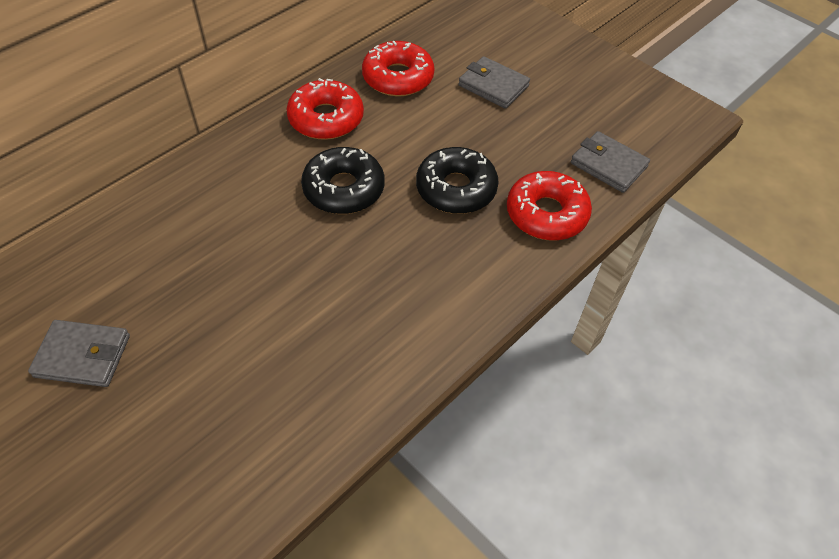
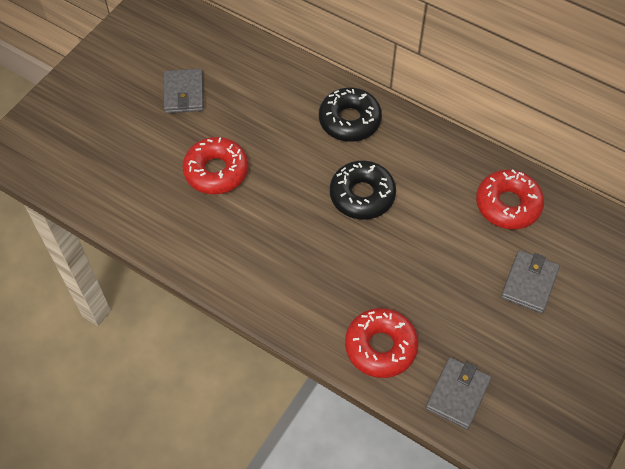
camera: 80 degrees right, 5 degrees up
red donut [286,78,364,140] -> red donut moved to [182,137,248,194]
black donut [416,147,499,214] -> black donut moved to [319,88,382,142]

